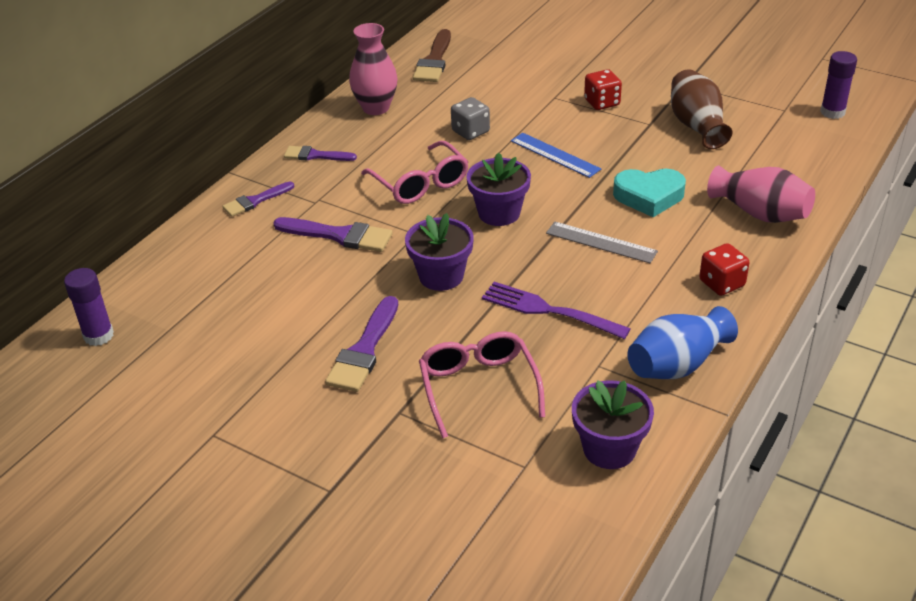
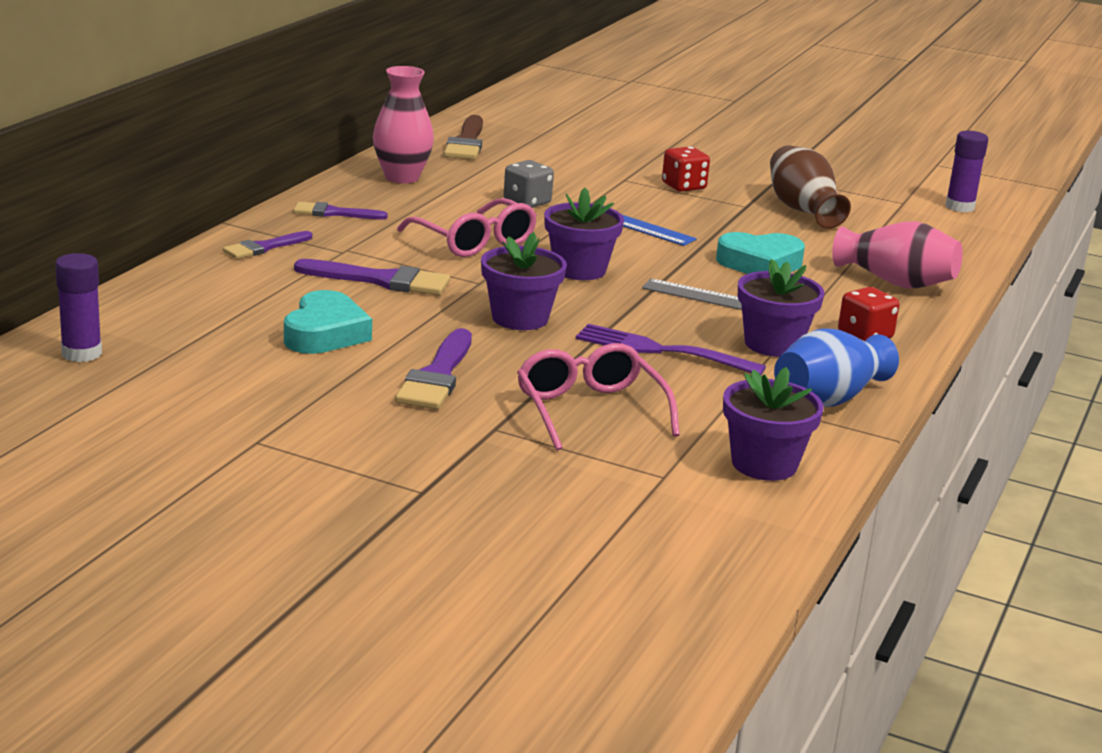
camera: 10 degrees left, 15 degrees down
none -> turquoise heart [284,290,372,354]
none -> purple flower pot [738,259,824,357]

